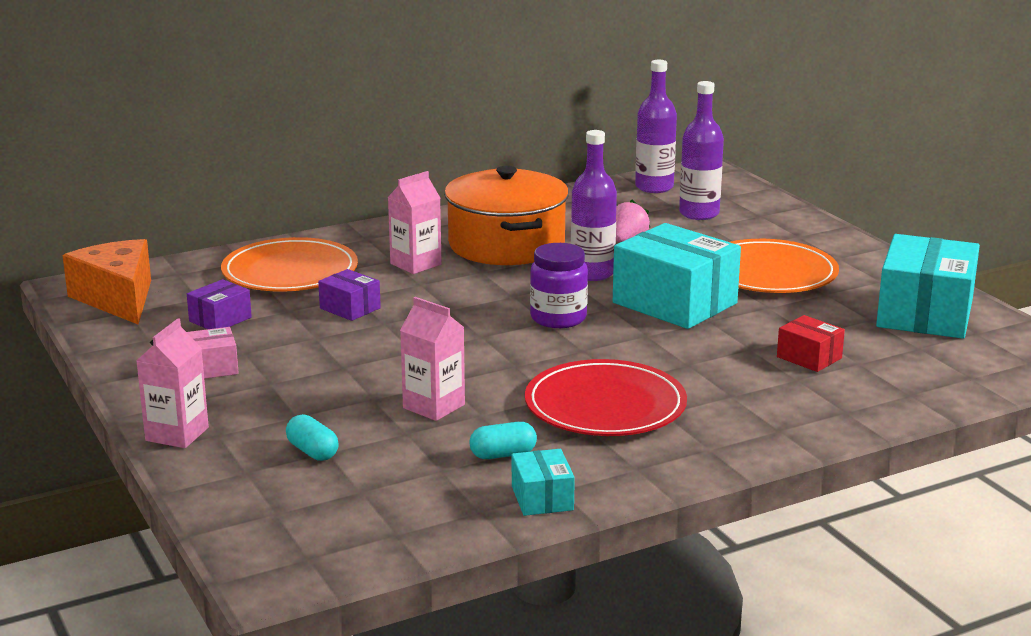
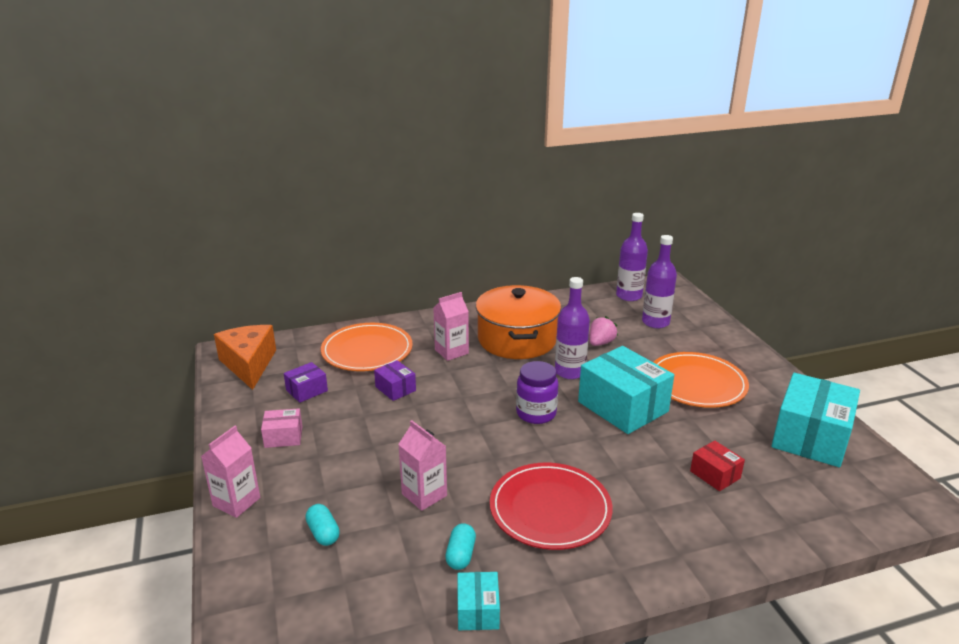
camera: 10 degrees right, 5 degrees up
turquoise capsule [469,422,537,459] -> turquoise capsule turned 75 degrees counterclockwise [445,524,476,570]

